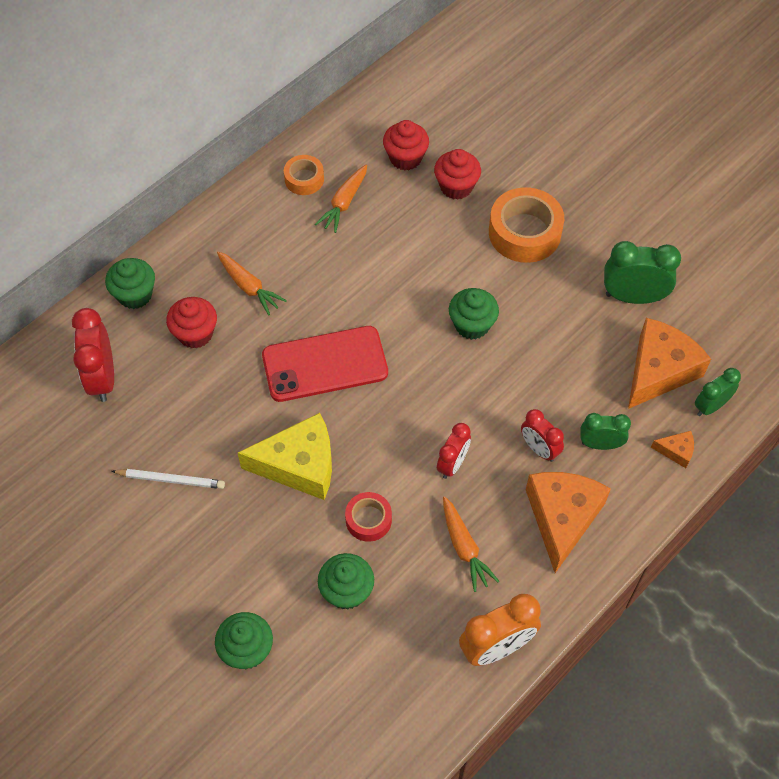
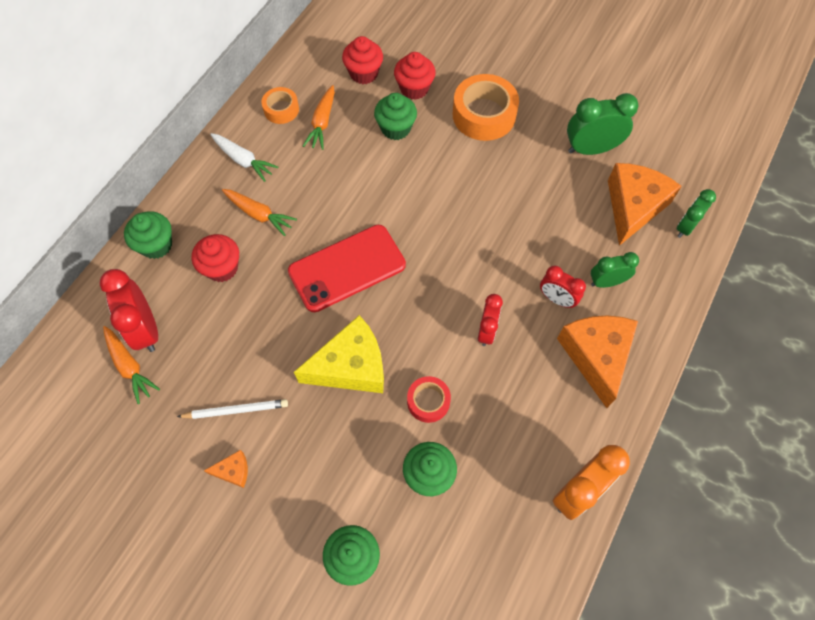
camera: 15 degrees left, 5 degrees up
orange carrot [443,496,499,592] -> orange carrot moved to [103,326,160,404]
green cupcake [449,288,499,340] -> green cupcake moved to [374,93,417,140]
orange cheese [651,431,694,468] -> orange cheese moved to [204,450,248,488]
none -> white carrot [210,133,278,182]

